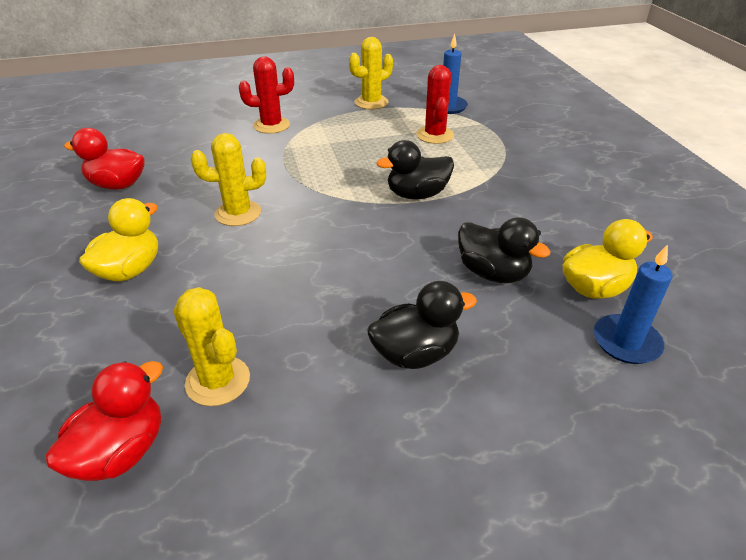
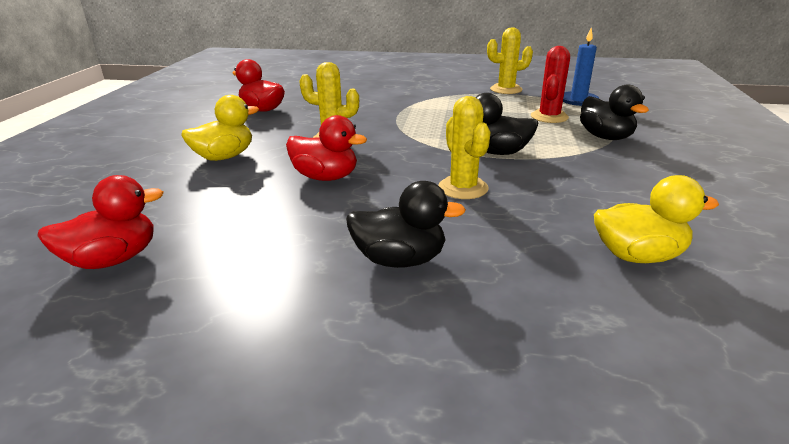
camera: 25 degrees right, 10 degrees down
yellow cactus [173,287,250,406] -> yellow cactus moved to [438,96,490,199]
red cactus [239,56,294,134] -> none
black duck [458,217,551,283] -> black duck moved to [580,84,649,140]
blue candle [594,244,672,364] -> none
none -> red duck [286,115,367,181]

